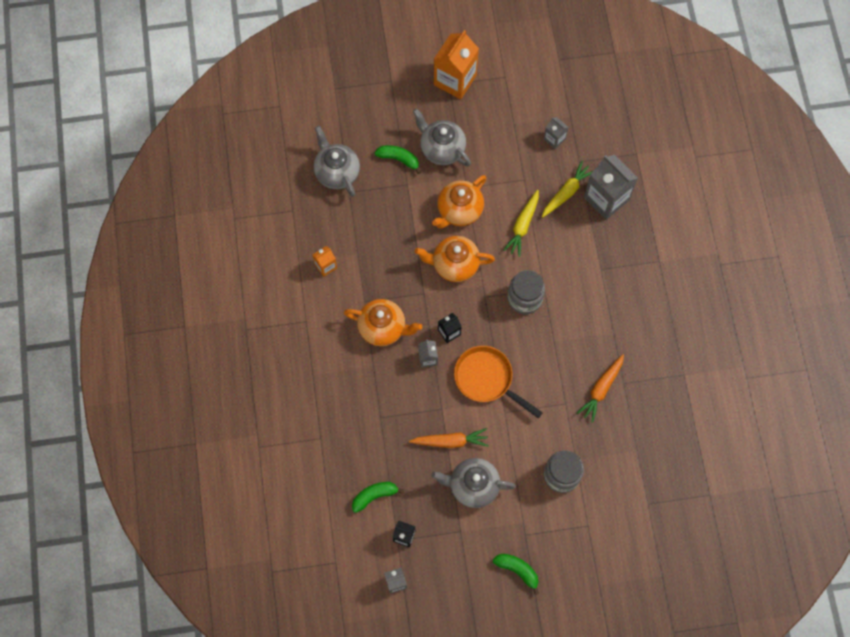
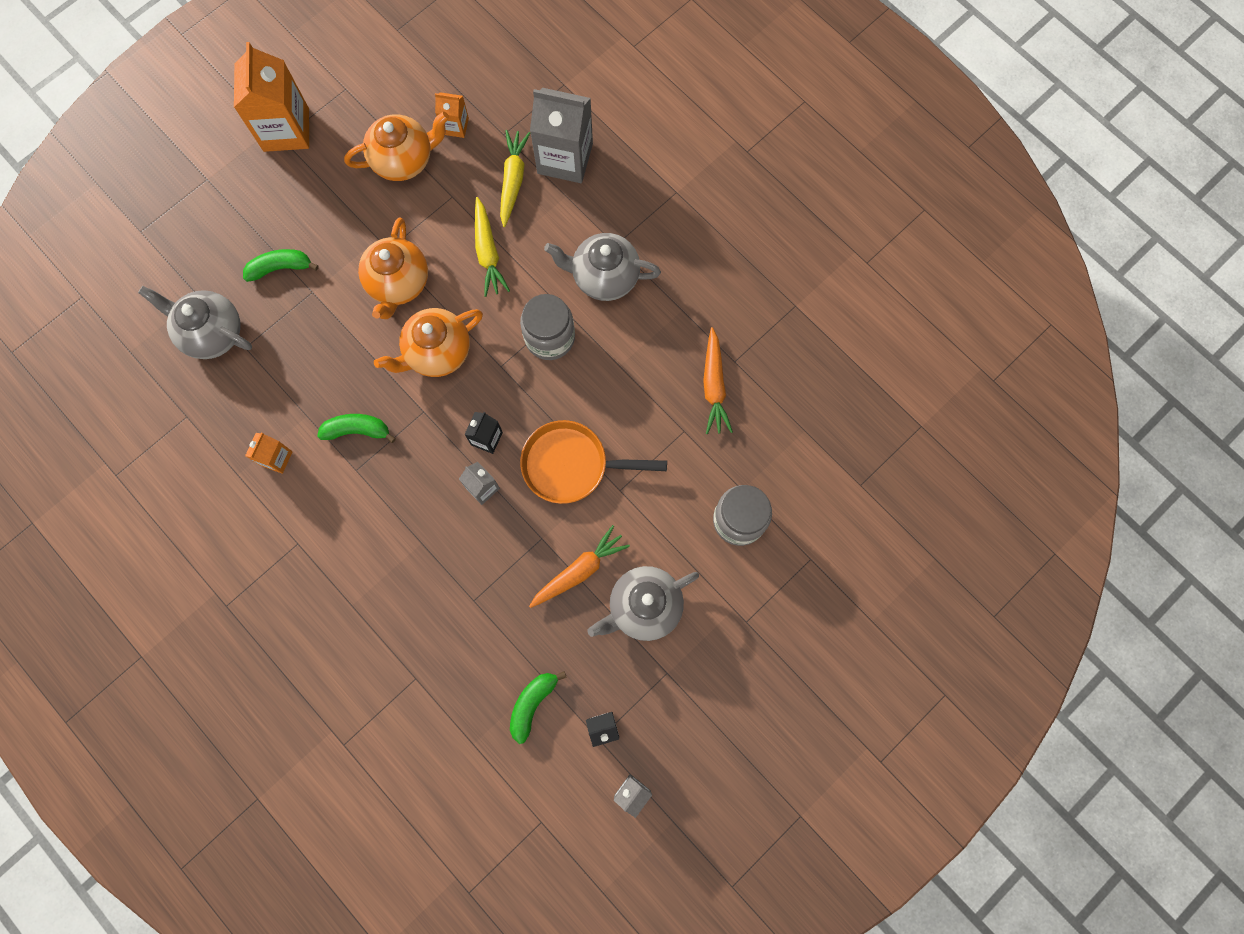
camera: 35 degrees left, 5 degrees up
orange teapot [344,299,422,346] -> orange teapot moved to [344,112,449,181]
grey teapot [412,108,471,167] -> grey teapot moved to [544,233,661,301]
green banana [493,554,539,595] -> green banana moved to [317,414,396,443]
grey carton [544,117,568,149] -> orange carton [435,92,469,138]

